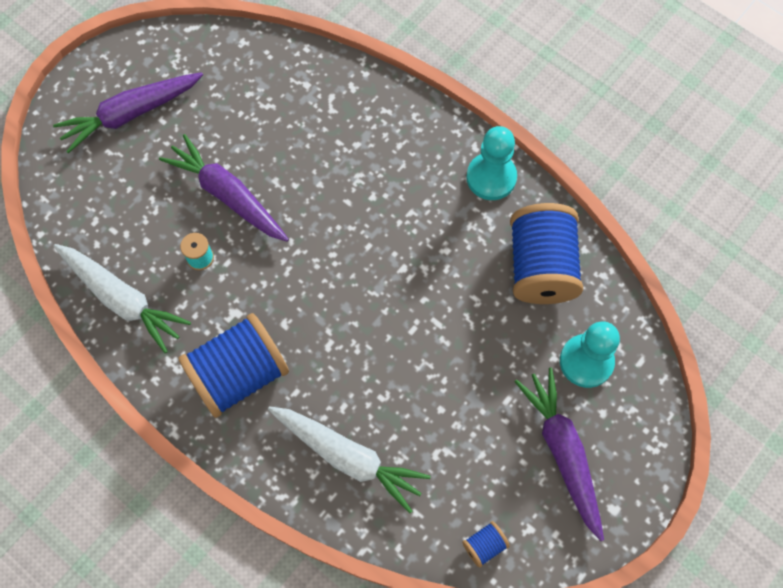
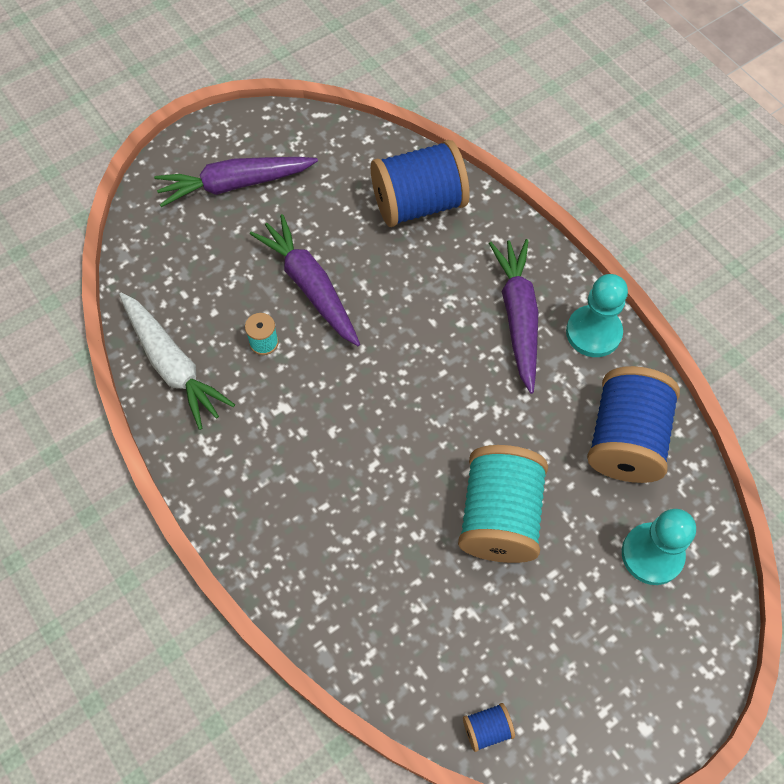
camera: 15 degrees right, 5 degrees down
blue spool [178,313,289,418] -> blue spool moved to [371,140,470,227]
white carrot [268,406,431,513] -> none
purple carrot [514,368,604,541] -> purple carrot moved to [489,239,538,394]
none -> turquoise spool [458,445,548,563]

